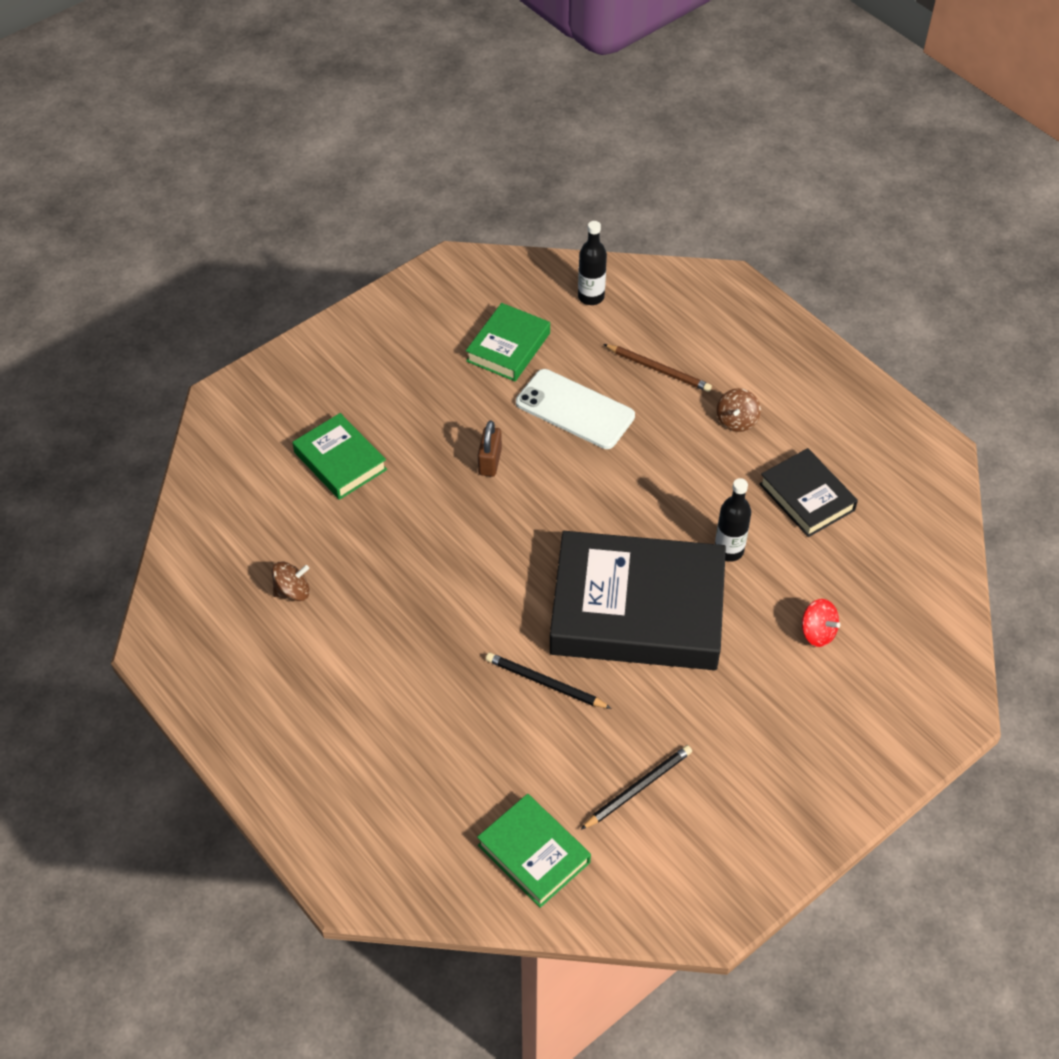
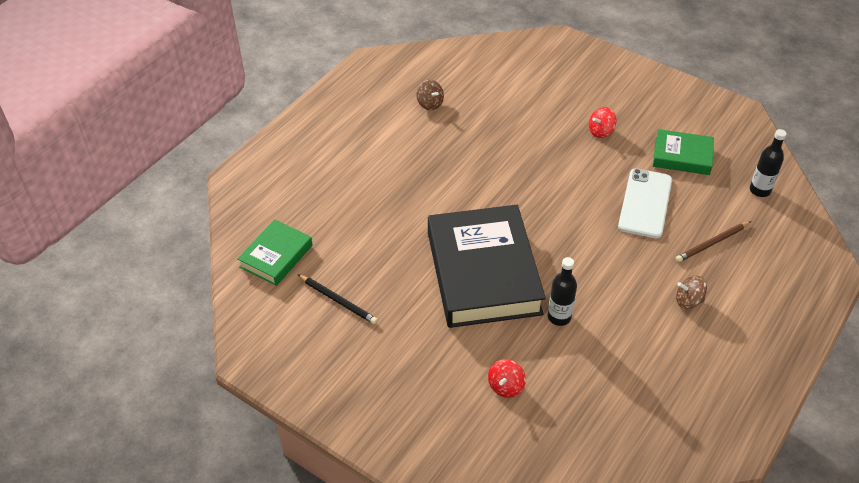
camera: 75 degrees right, 5 degrees down
green book [293,413,387,500] -> none
brown padlock [478,420,502,477] -> none
black pencil [486,653,612,709] -> none
brown pencil [603,344,712,392] -> brown pencil turned 45 degrees clockwise [675,221,751,262]
black book [759,448,858,537] -> none
none -> red spinning top [589,107,616,138]

